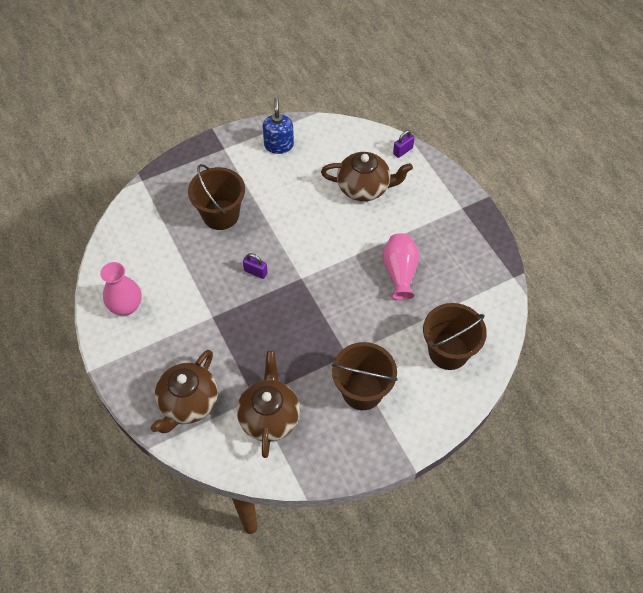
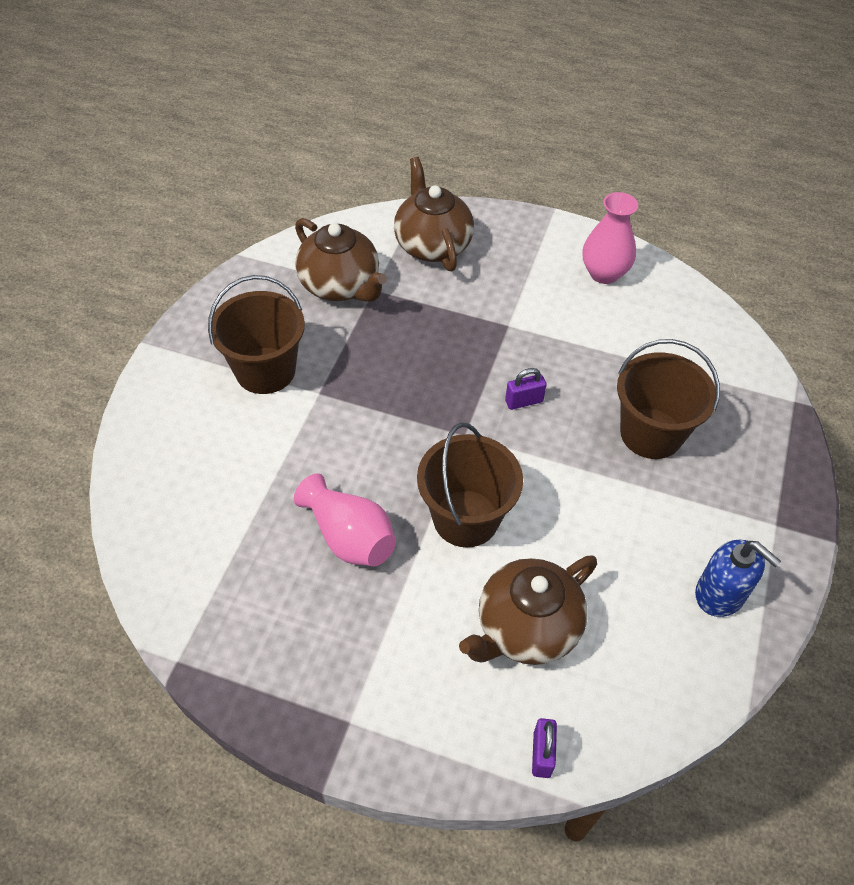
camera: 135 degrees right, 5 degrees down
brown bucket [423,303,487,370] -> brown bucket moved to [417,423,523,547]

